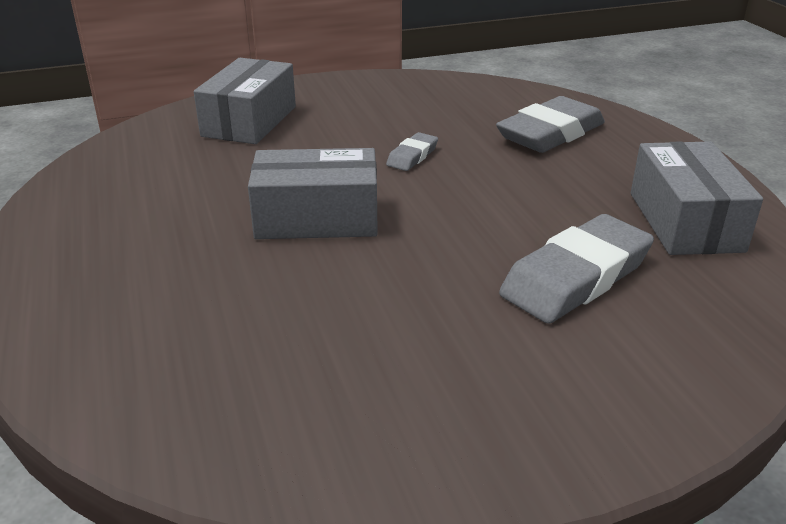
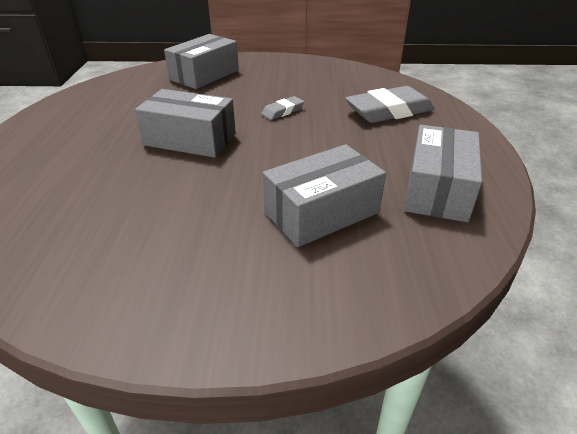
camera: 20 degrees right, 5 degrees up
grey eraser [499,214,654,324] -> grey box [263,144,386,247]

